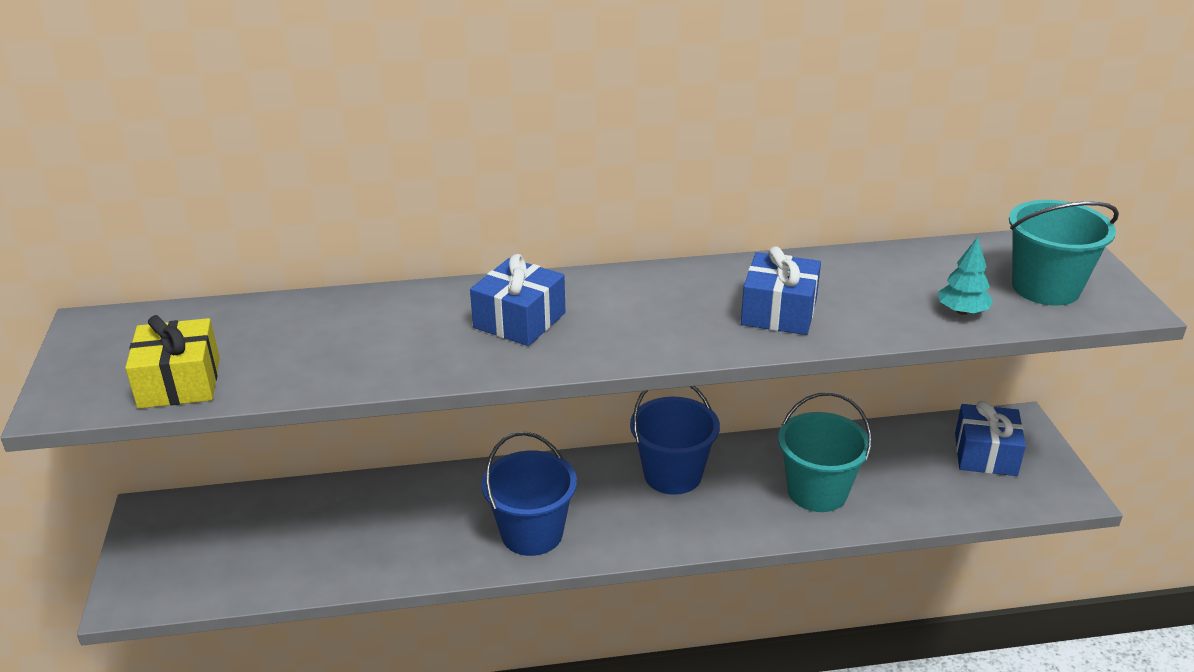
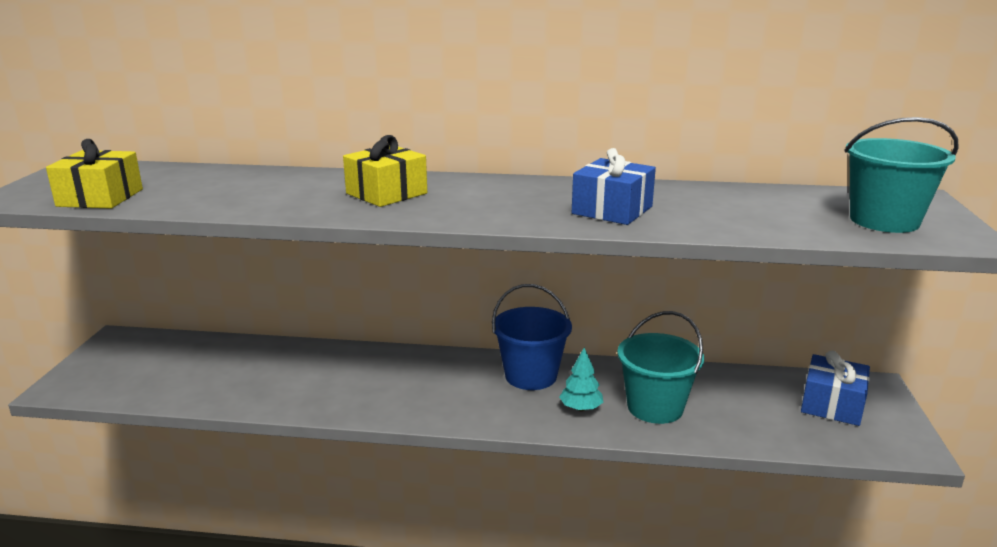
camera: 15 degrees right, 10 degrees down
blue gift [470,254,565,346] -> yellow gift [343,135,427,207]
blue bucket [482,432,577,556] -> none
turquoise tree [938,237,993,315] -> turquoise tree moved to [559,347,603,411]

